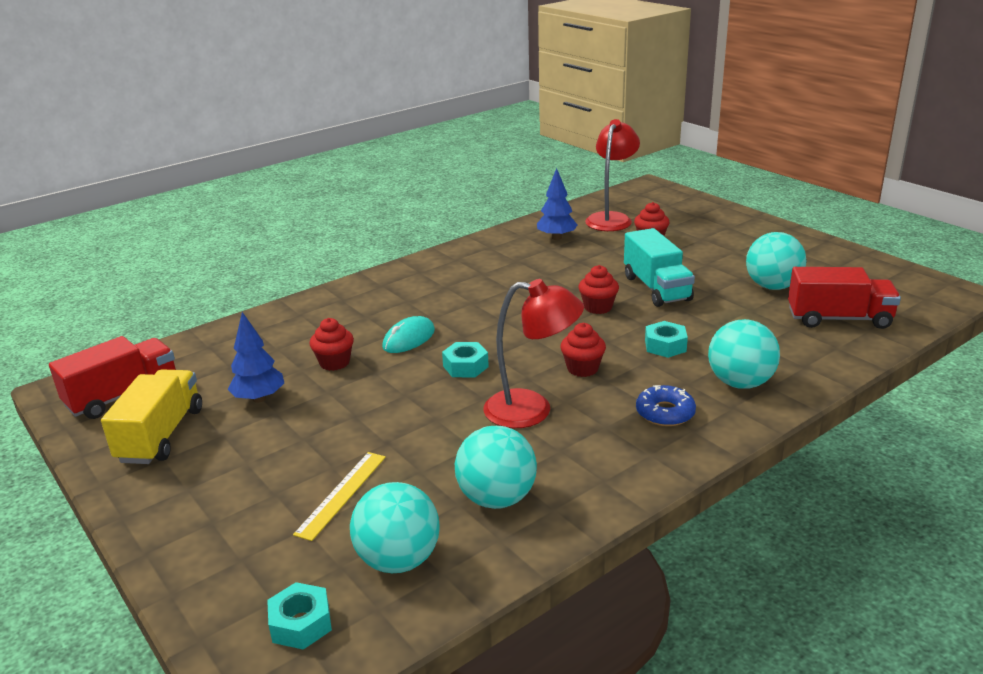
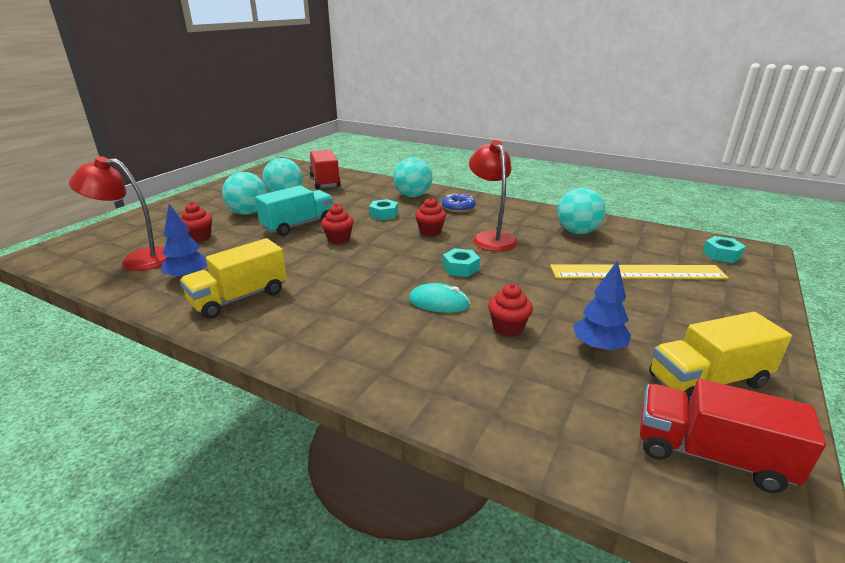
camera: 115 degrees left, 0 degrees up
yellow ruler [293,452,386,541] -> yellow ruler [550,264,729,279], size x1.84
turquoise ball [350,482,440,573] -> turquoise ball moved to [222,172,267,215]
none -> yellow truck [180,238,287,319]

